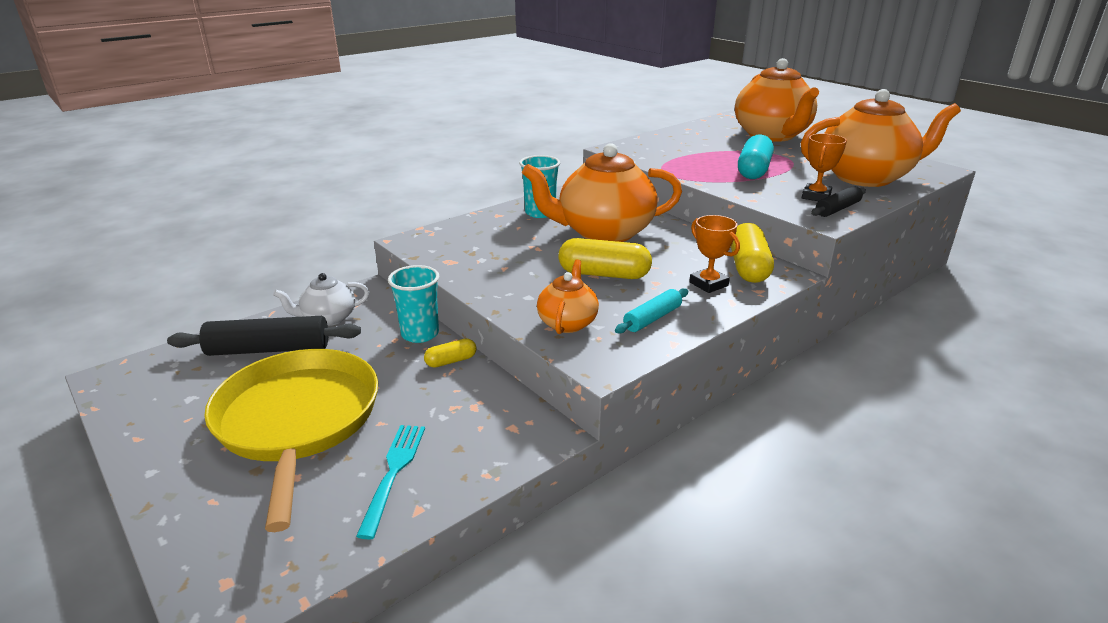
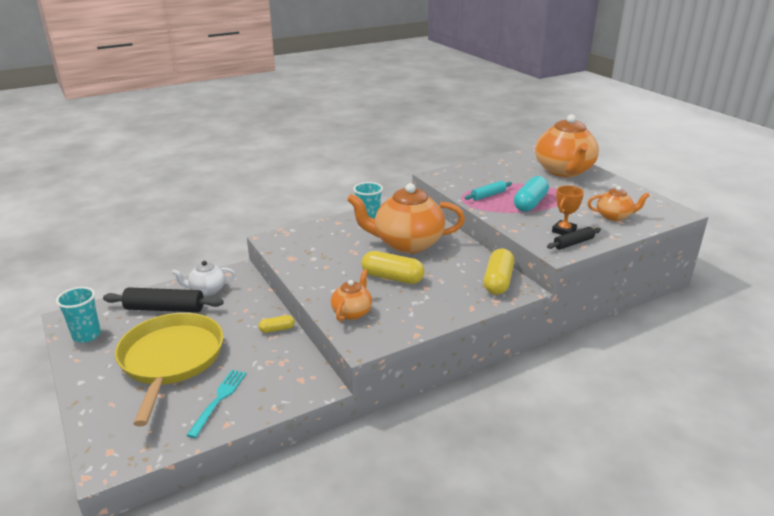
camera: 10 degrees right, 0 degrees up
turquoise cup [388,265,440,343] -> turquoise cup moved to [56,287,101,343]
turquoise rolling pin [615,288,688,334] -> turquoise rolling pin moved to [465,181,512,201]
orange trophy [689,215,740,293] -> none
orange teapot [801,89,961,187] -> orange teapot [587,186,650,221], size x0.50

